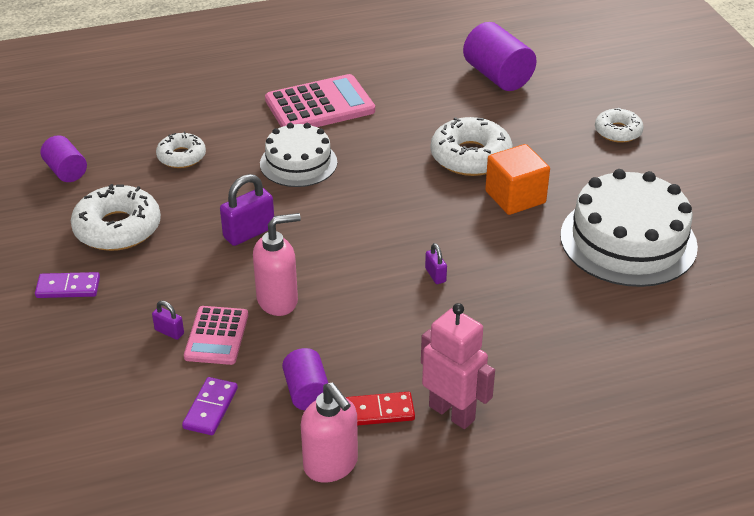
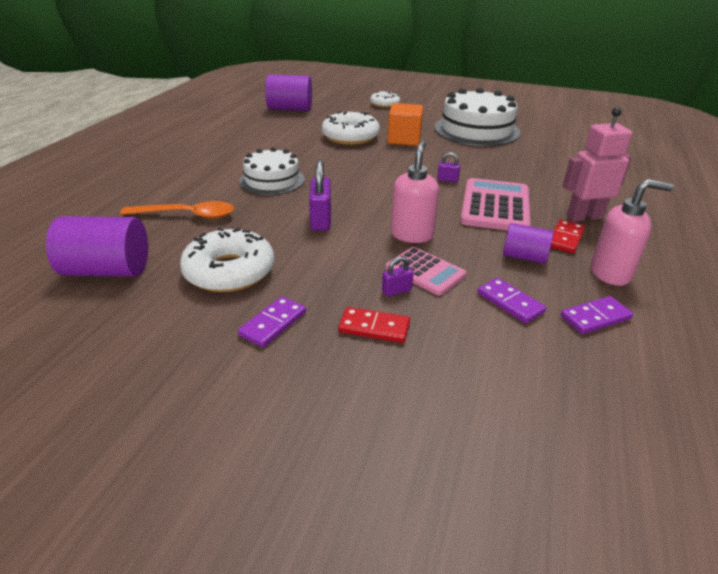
camera: 55 degrees left, 5 degrees down
purple cylinder [41,135,87,182] -> purple cylinder [46,216,148,277], size x1.65
white donut [156,131,206,168] -> orange spoon [120,201,234,219]
pink calculator [265,74,375,127] -> pink calculator moved to [460,178,530,230]
none -> red domino [338,307,410,343]
none -> purple domino [561,296,633,334]

